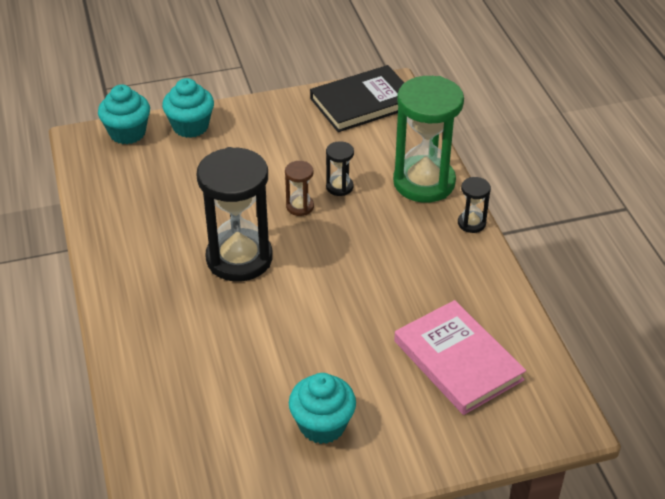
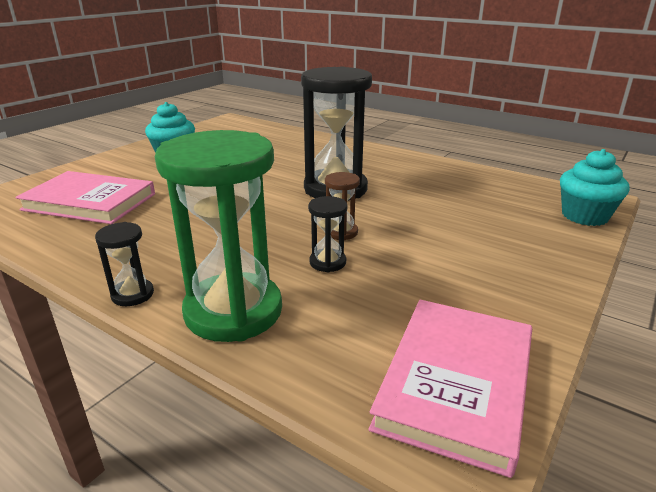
camera: 140 degrees right, 15 degrees down
turquoise cupcake [162,78,214,138] -> none
black book [310,65,404,132] -> pink book [369,300,532,478]

